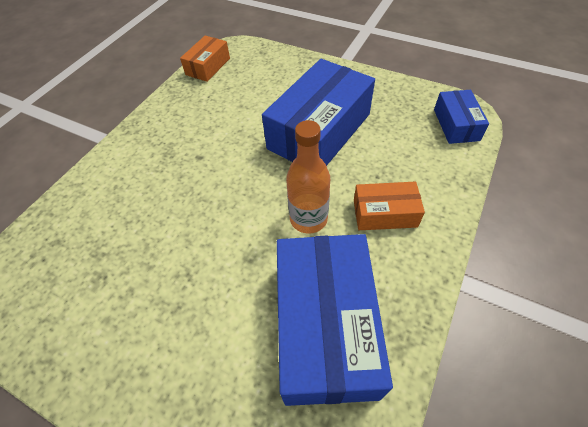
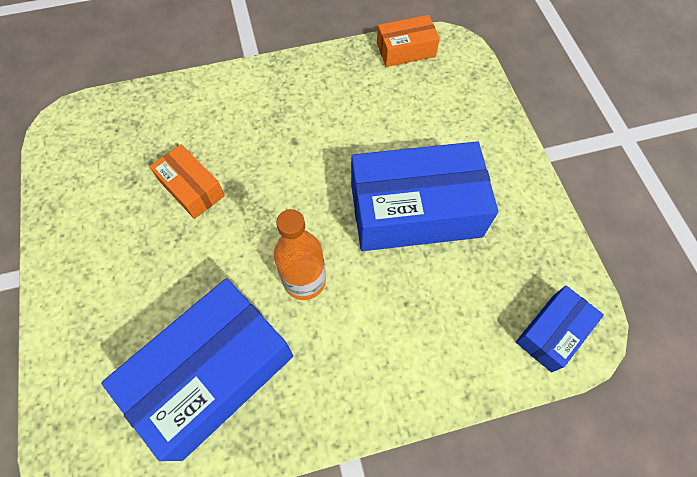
camera: 45 degrees right, 10 degrees up
orange box [354,182,425,230] -> orange box moved to [149,144,225,219]

